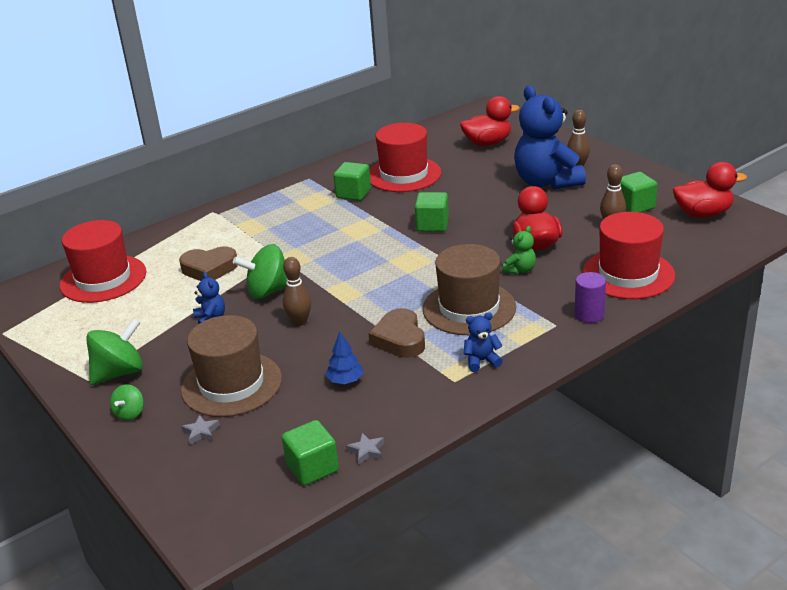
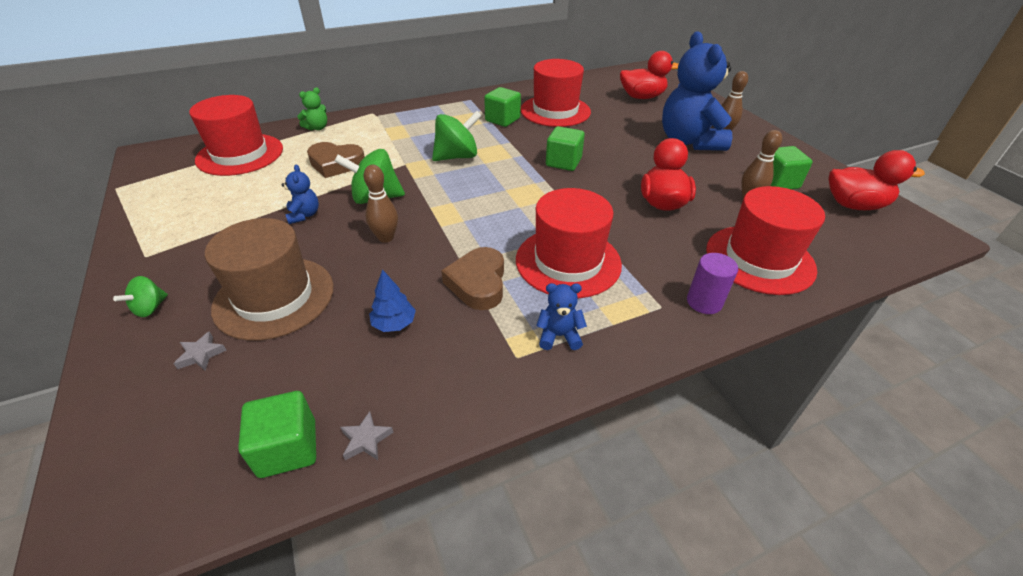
camera: 10 degrees right, 10 degrees up
green spinning top [86,318,143,385] -> green spinning top moved to [432,111,482,161]
brown hat [423,244,516,335] -> red hat [516,188,622,298]
green teddy bear [502,226,536,274] -> green teddy bear moved to [297,87,327,131]

